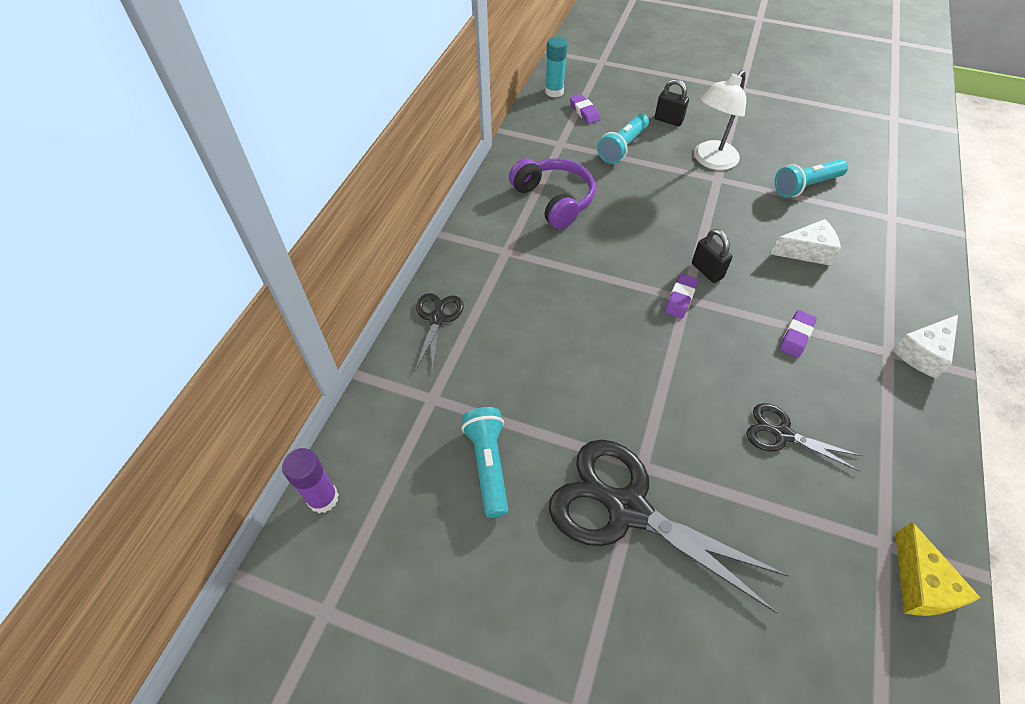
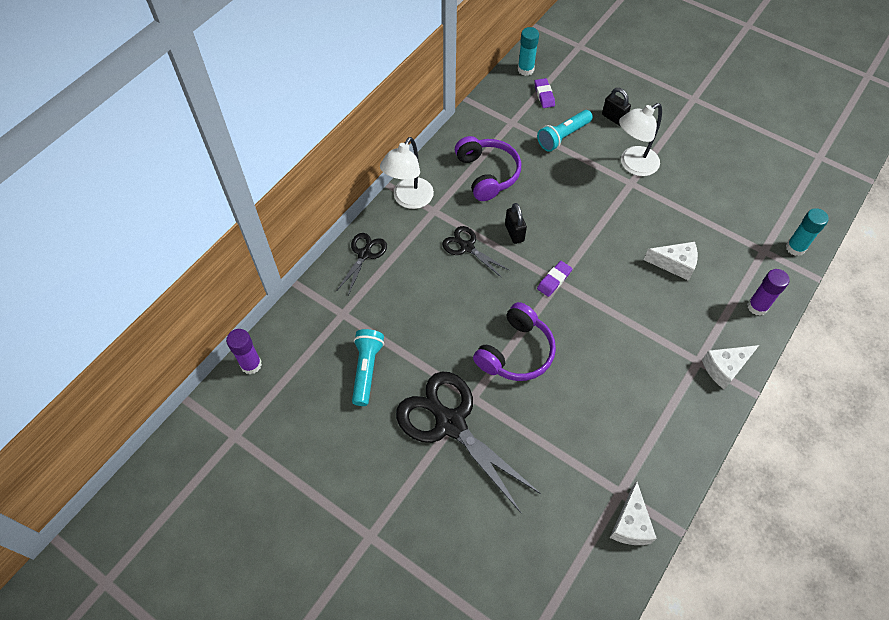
camera: 15 degrees right, 5 degrees up
black padlock [692,229,733,283] -> black padlock moved to [505,203,527,244]
black scissors [746,403,862,471] -> black scissors moved to [442,226,509,278]
turquoise flashlight [775,159,848,198] -> none
purple eraser [780,310,817,358] -> none
yellow cheese [896,522,980,616] -> white cheese [610,481,657,545]
none -> white lamp [380,137,434,209]
none -> purple headphones [473,302,556,381]
none -> purple glue stick [747,269,790,316]
none -> turquoise glue stick [786,208,829,256]

